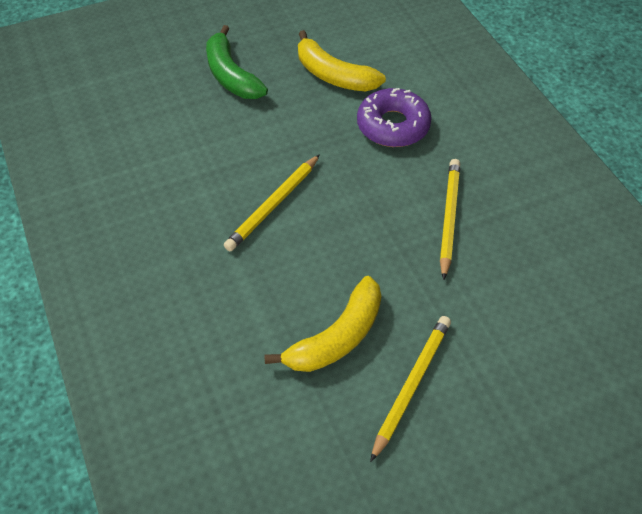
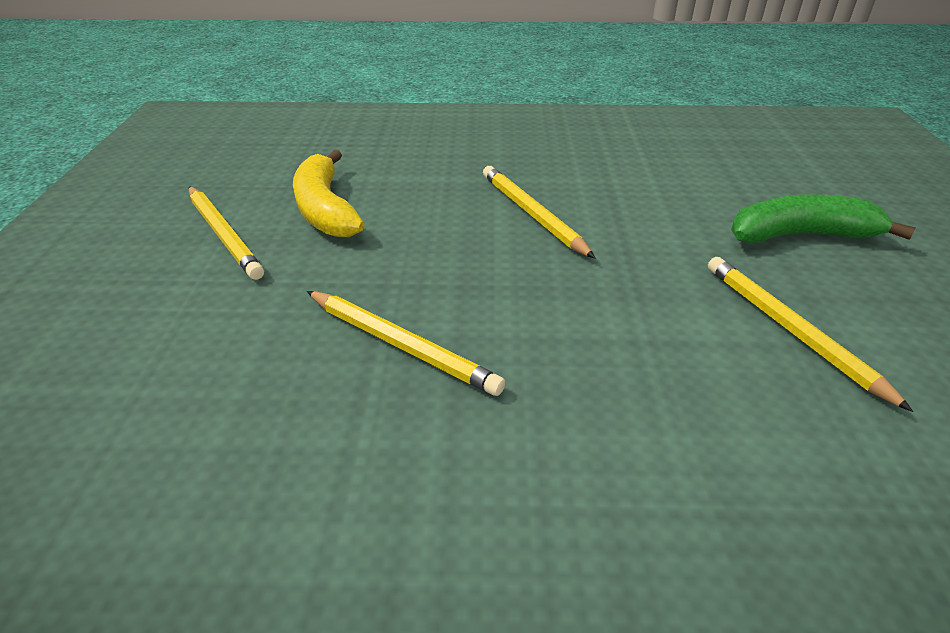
camera: 115 degrees right, 15 degrees down
yellow banana [298,30,386,91] -> yellow pencil [708,257,913,412]
purple donut [357,88,432,147] -> none

